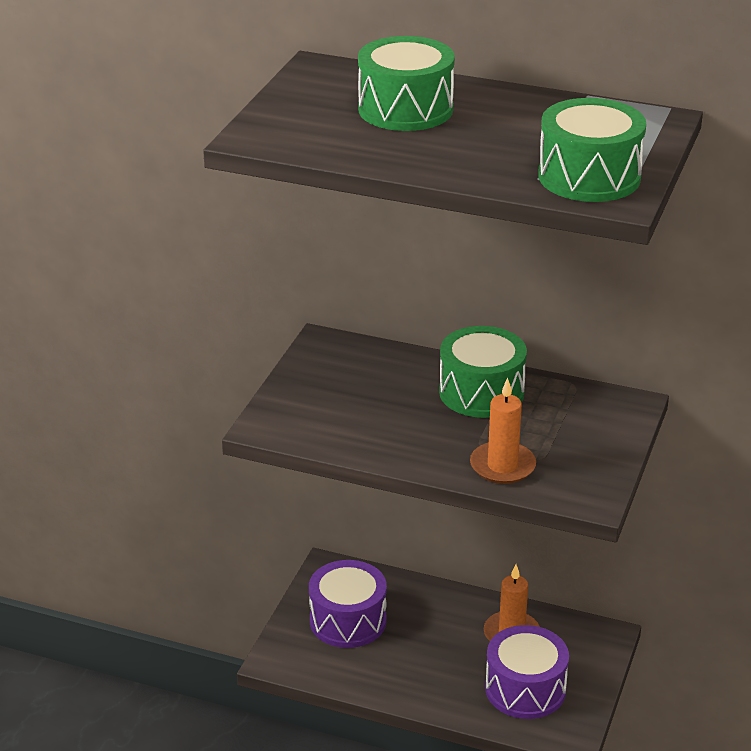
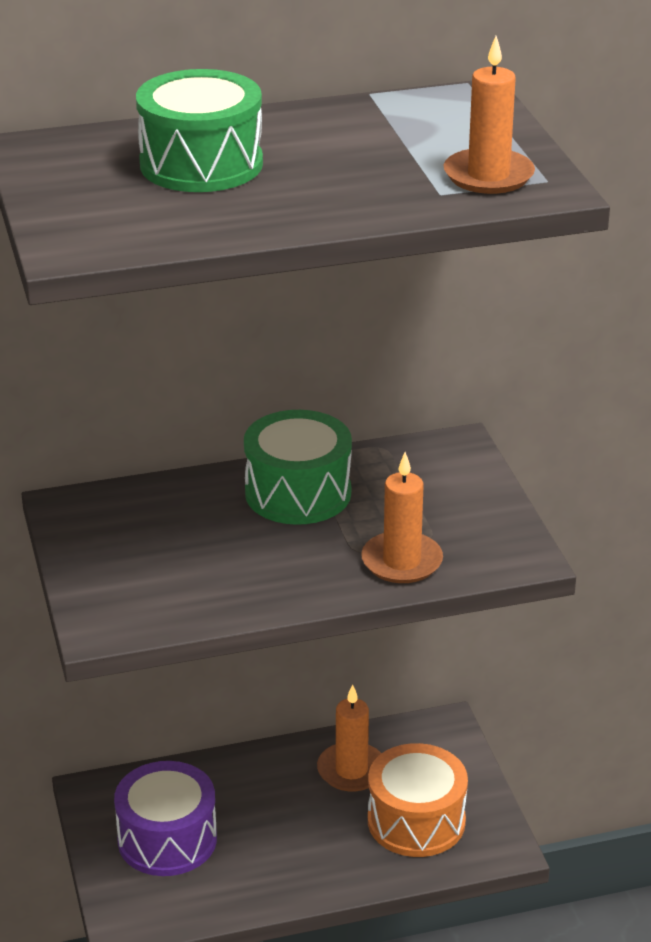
camera: 35 degrees left, 0 degrees up
purple drum [485,625,569,719] -> orange drum [368,743,468,857]
green drum [538,98,646,202] -> orange candle [444,36,535,194]

